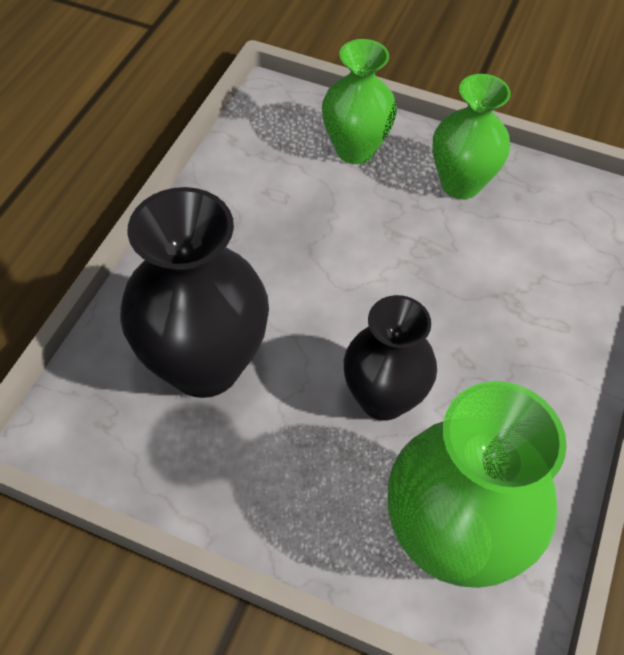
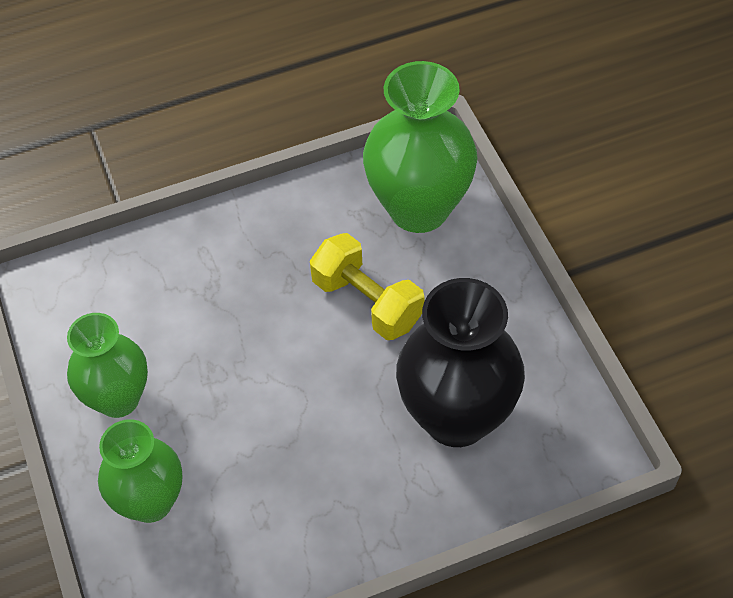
camera: 130 degrees left, 0 degrees up
black vase [344,295,437,421] -> yellow dumbbell [310,233,424,340]

